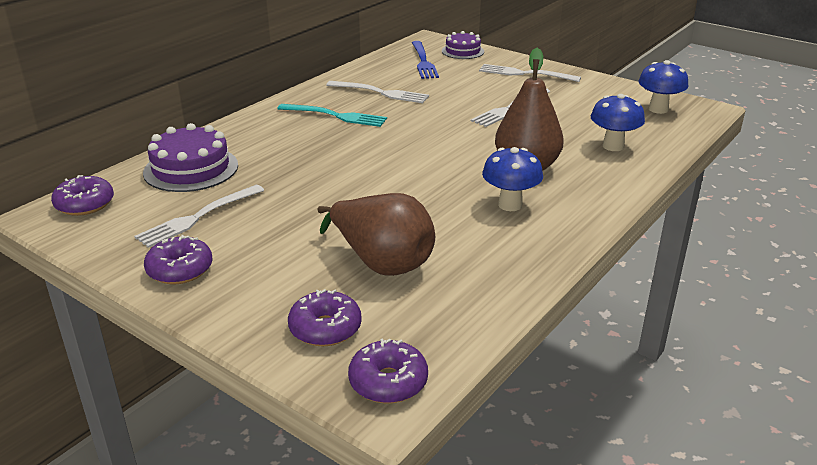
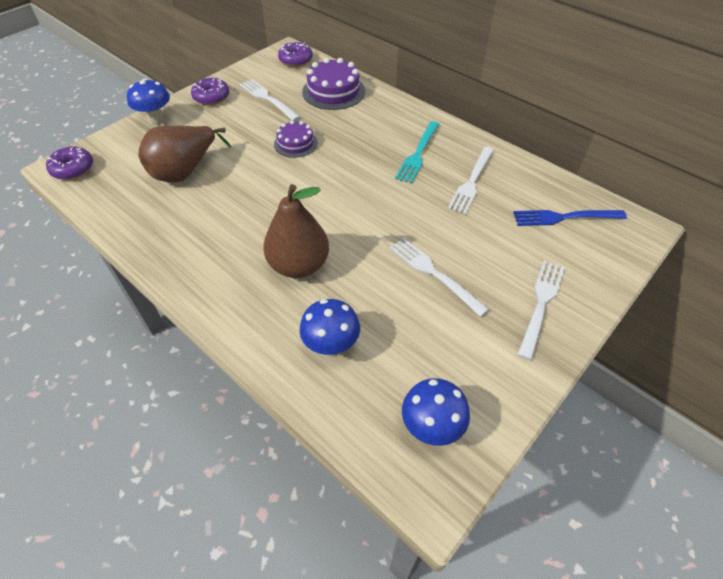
camera: 95 degrees right, 20 degrees up
purple donut [288,289,362,346] -> none
purple cake [442,31,484,59] -> purple cake moved to [274,120,318,158]
blue mushroom [482,147,543,211] -> blue mushroom moved to [127,79,170,125]

